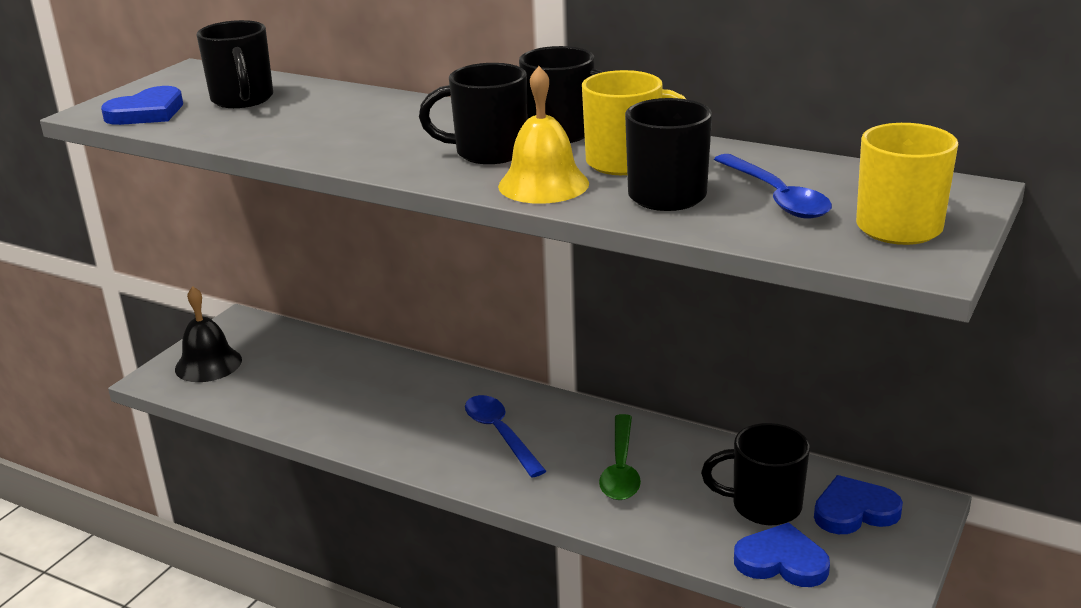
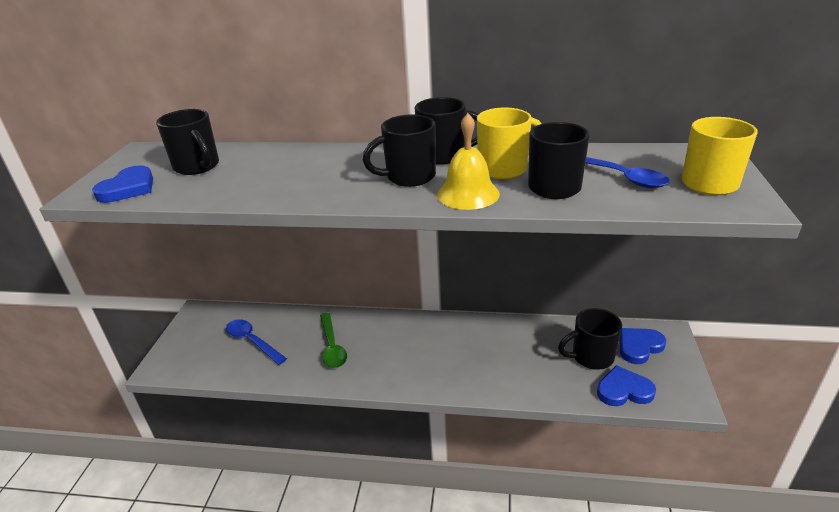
camera: 20 degrees left, 5 degrees up
black bell [175,286,242,382] -> none
blue spoon [465,395,546,478] -> blue spoon moved to [226,319,287,365]
green spoon [599,414,641,500] -> green spoon moved to [320,313,347,368]

